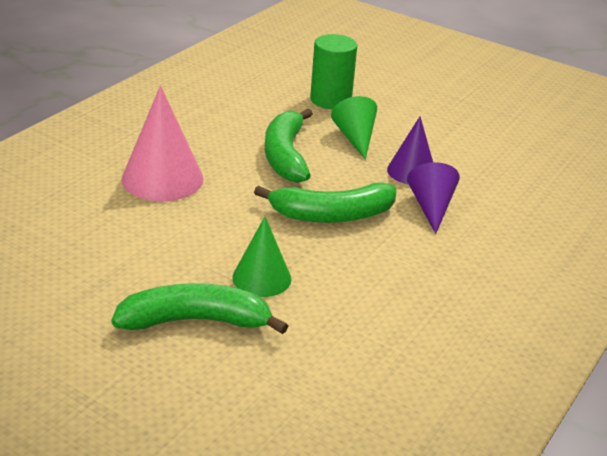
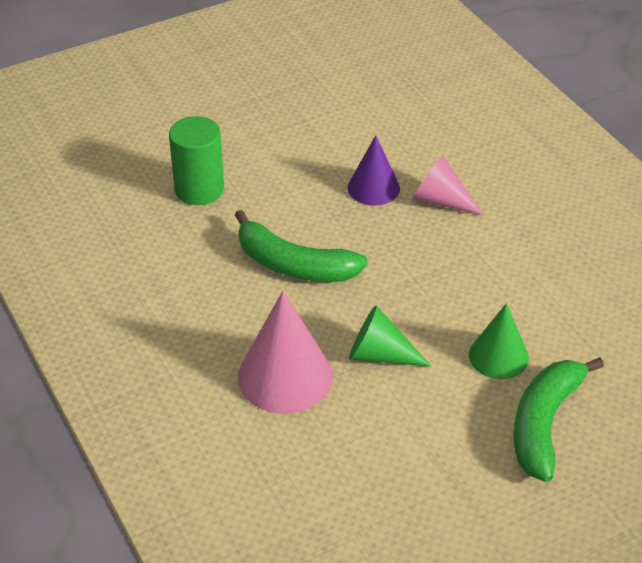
camera: 60 degrees left, 10 degrees up
green banana [254,182,396,223] -> none
green cone [331,96,377,160] -> green cone moved to [349,305,431,367]
purple cone [407,162,460,234] -> pink cone [412,154,484,216]

